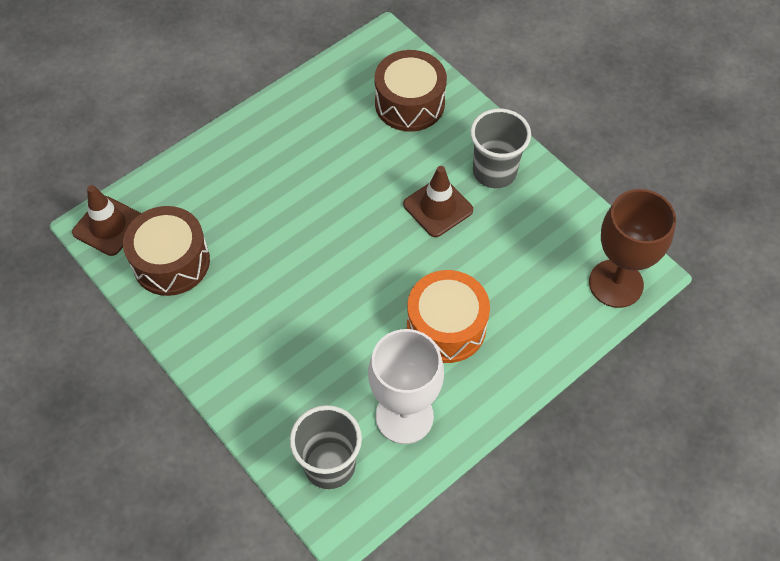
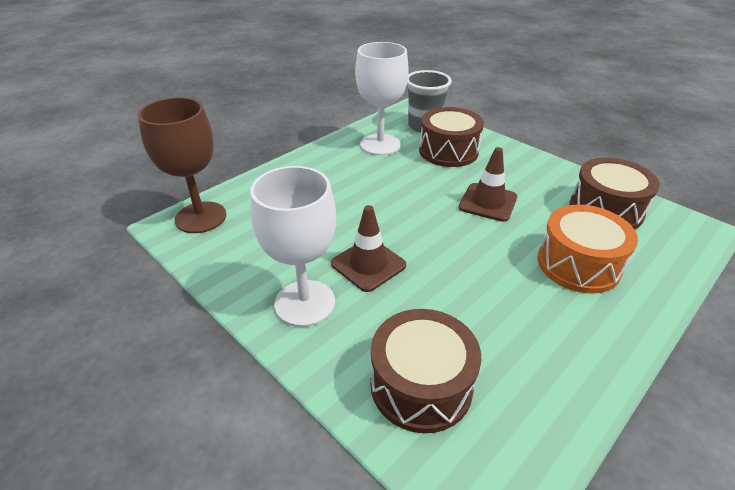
camera: 175 degrees right, 20 degrees down
brown traffic cone [72,185,141,256] -> brown traffic cone moved to [459,147,517,222]
orange drum [407,270,490,363] -> orange drum moved to [537,204,638,294]
grey cup [470,108,531,188] -> white goblet [250,166,336,327]
none -> brown drum [419,107,484,167]

